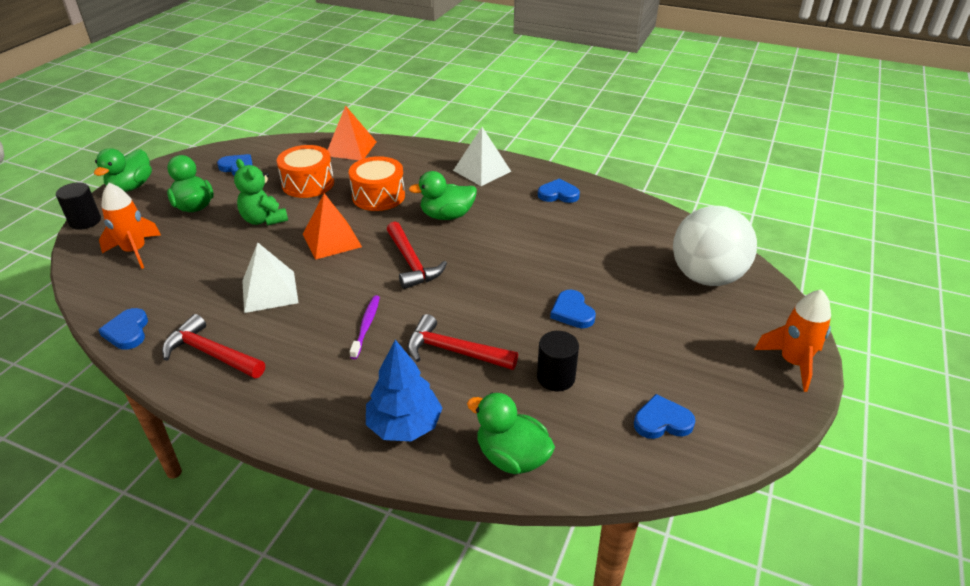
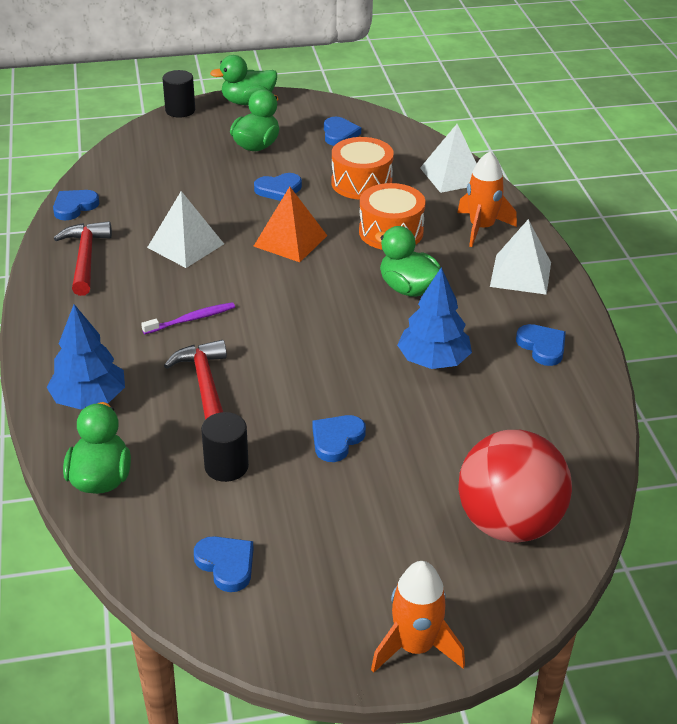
camera: 55 degrees right, 0 degrees up
orange rocket [99,183,161,269] -> orange rocket moved to [457,151,517,247]
green teddy bear [234,159,288,226] -> blue heart [254,173,302,201]
orange pyramid [328,105,376,160] -> white pyramid [420,124,477,193]
red hammer [387,222,447,289] -> none
white ball [673,206,757,286] -> red ball [458,430,572,543]
none -> blue tree [397,267,472,369]

